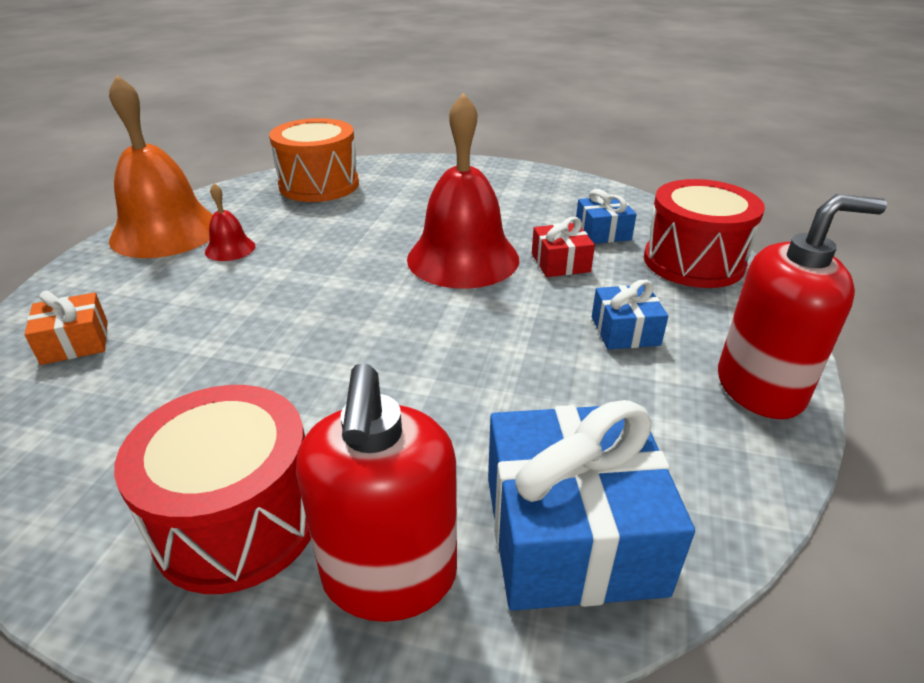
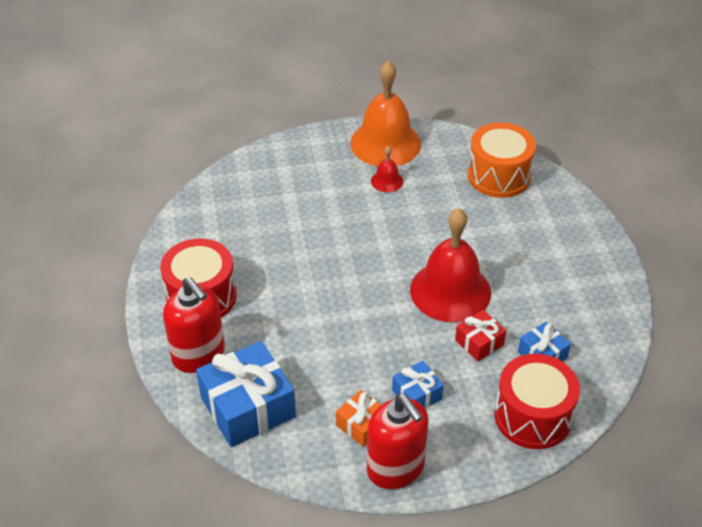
camera: 65 degrees right, 10 degrees up
orange gift [24,290,108,365] -> orange gift moved to [336,390,381,447]
red soap dispenser [296,363,457,622] -> red soap dispenser turned 105 degrees counterclockwise [163,277,225,373]

